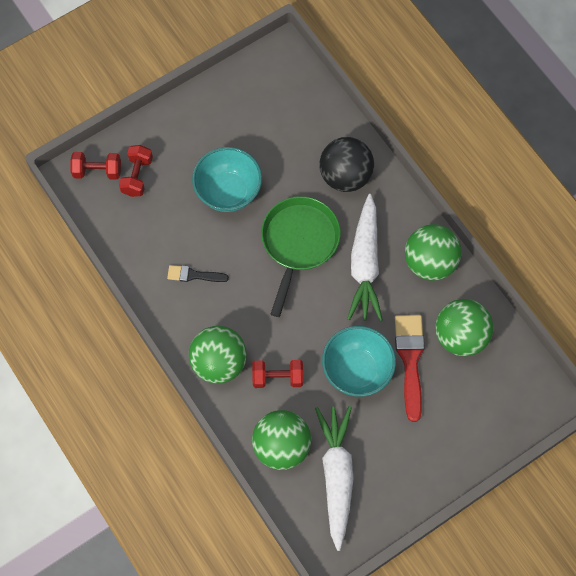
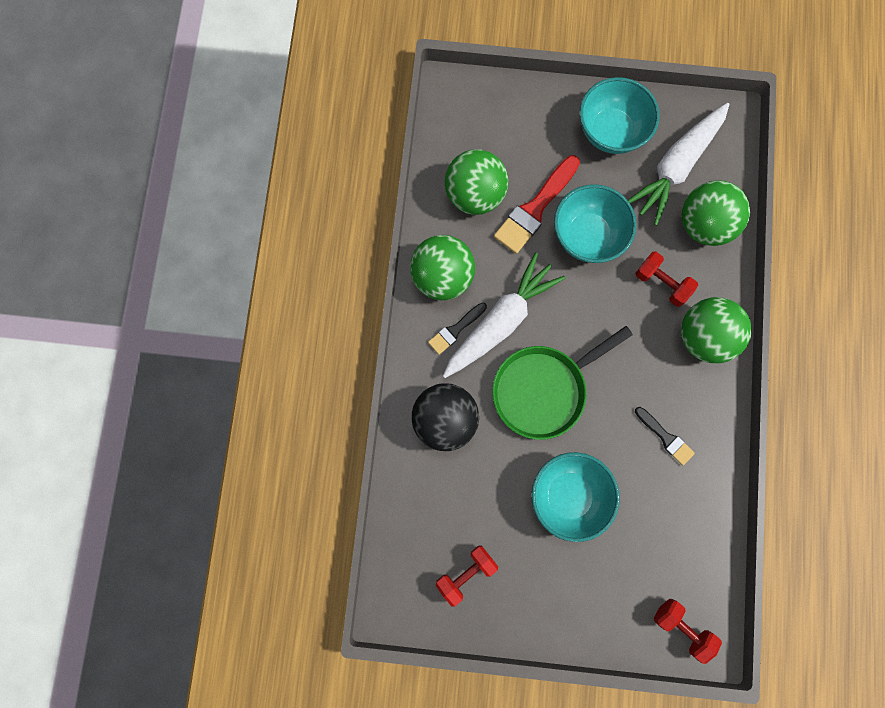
camera: 140 degrees left, 10 degrees up
red dumbbell [119,145,153,197] -> red dumbbell moved to [436,546,498,607]
none -> black brush [428,302,487,355]
none -> turquoise bowl [579,77,660,154]

